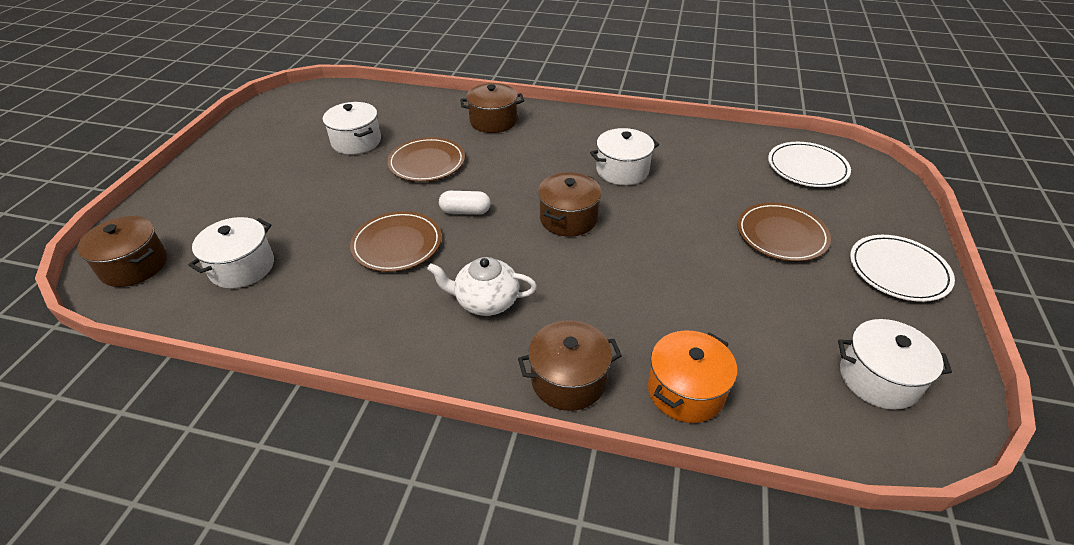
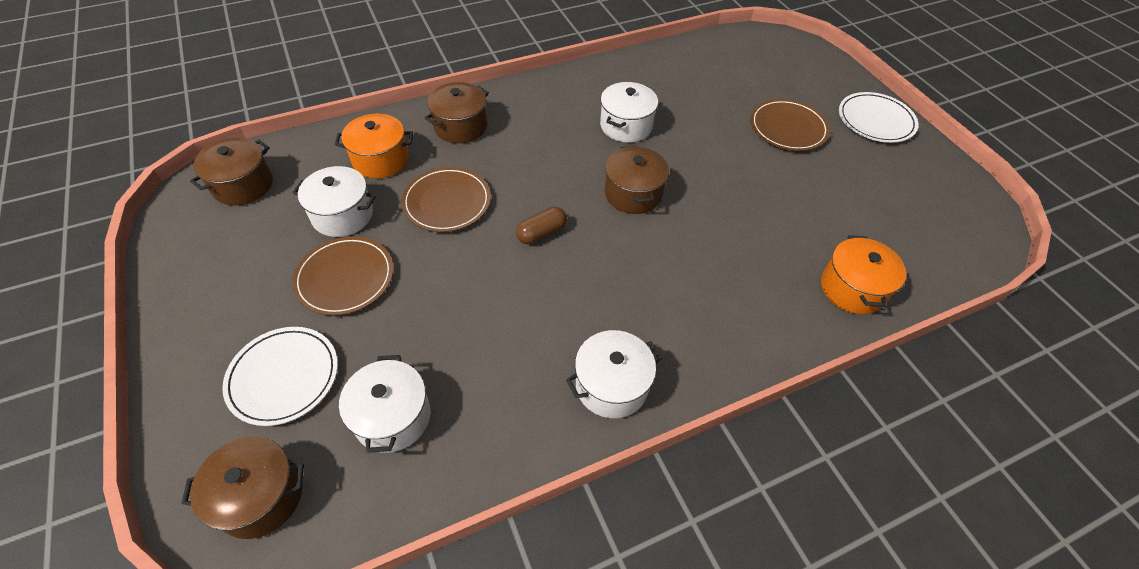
camera: 40 degrees left, 10 degrees up
brown plate [350,211,442,272] -> brown plate moved to [292,236,393,316]
white teapot [427,257,537,316] -> none
white capsule [439,191,491,214] -> brown capsule [516,207,567,244]
brown pot [518,320,622,411] -> brown pot moved to [190,137,273,205]
white plate [768,142,851,187] -> white plate moved to [222,327,338,426]
white pot [838,319,952,410] -> white pot moved to [566,330,662,418]
none -> orange pot [335,113,413,178]

